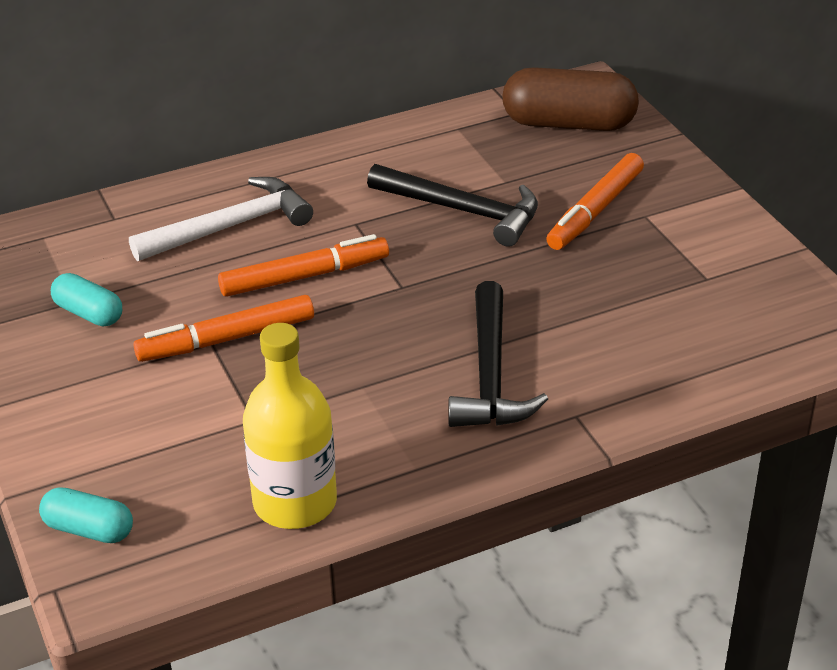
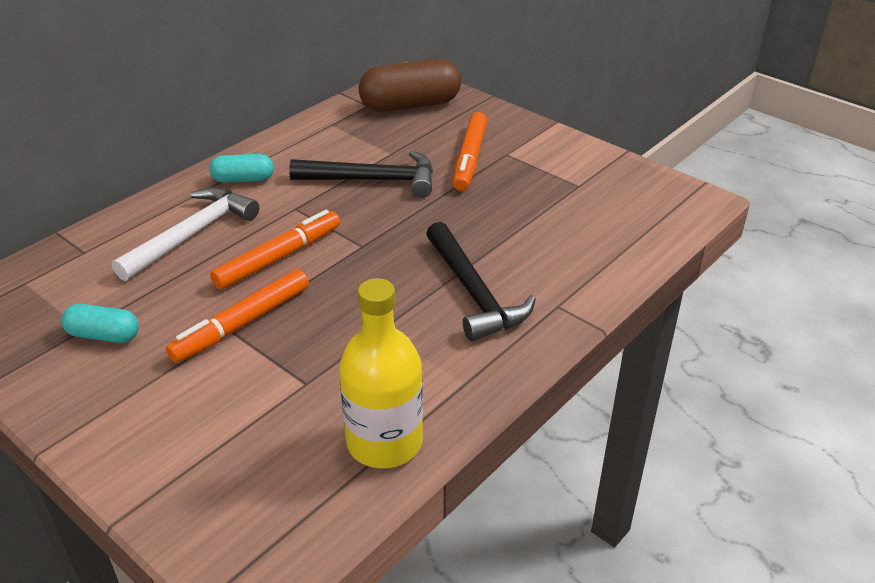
camera: 25 degrees left, 0 degrees up
turquoise capsule [39,487,133,543] -> turquoise capsule moved to [209,154,274,183]

